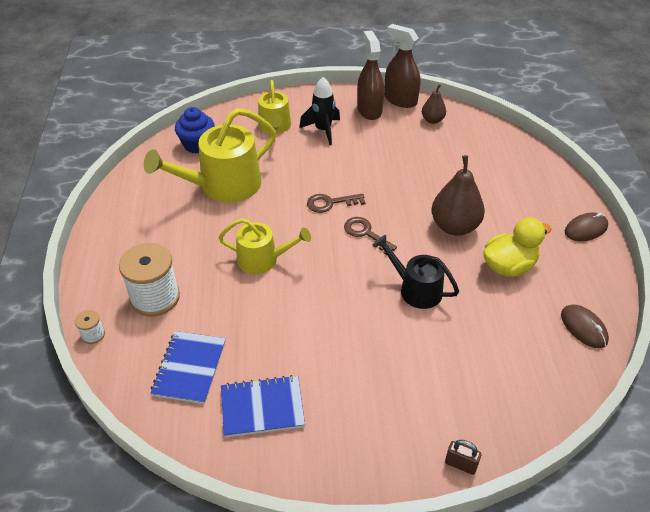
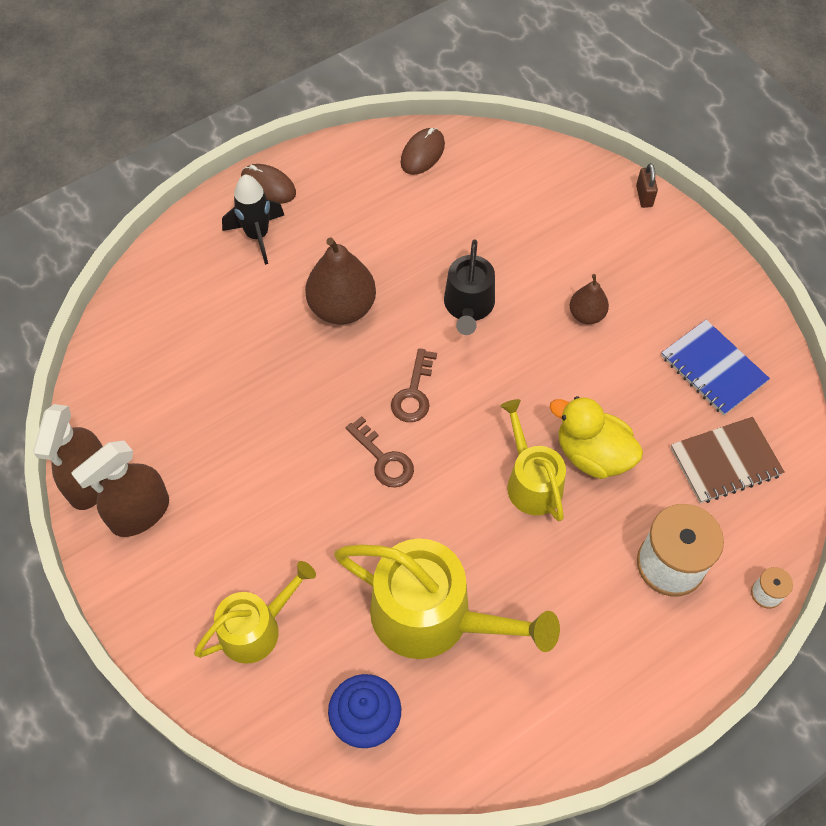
camera: 120 degrees left, 15 degrees up
blue notebook [150,331,226,404] -> brown notebook [671,417,785,503]
black rocket [299,77,340,145] -> black rocket moved to [222,175,284,265]
brown pear [422,84,446,124] -> brown pear moved to [570,274,609,324]
yellow duck [483,218,551,277] -> yellow duck moved to [550,396,643,479]

